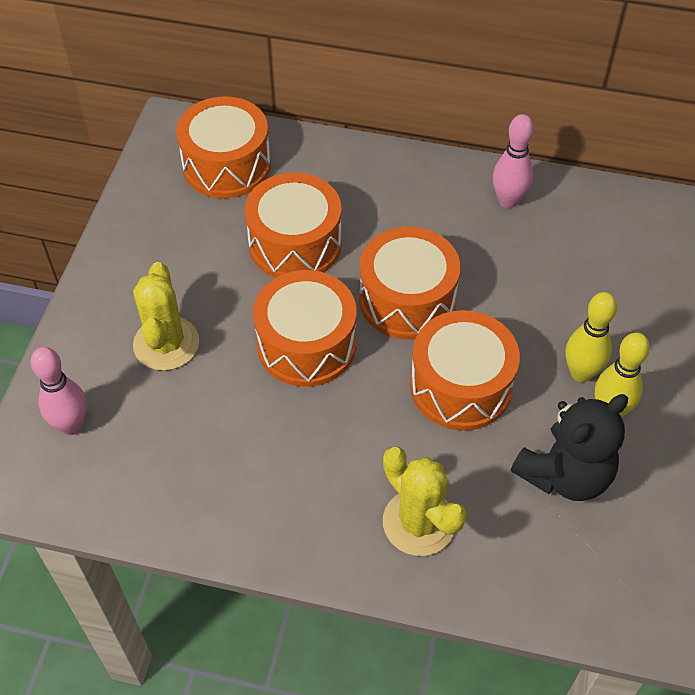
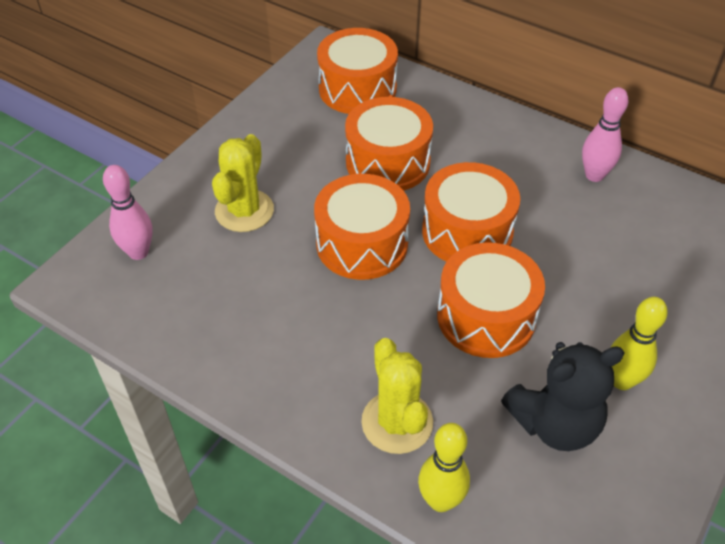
camera: 20 degrees right, 5 degrees down
yellow bowling pin [565,292,617,382] -> yellow bowling pin moved to [418,423,470,512]

